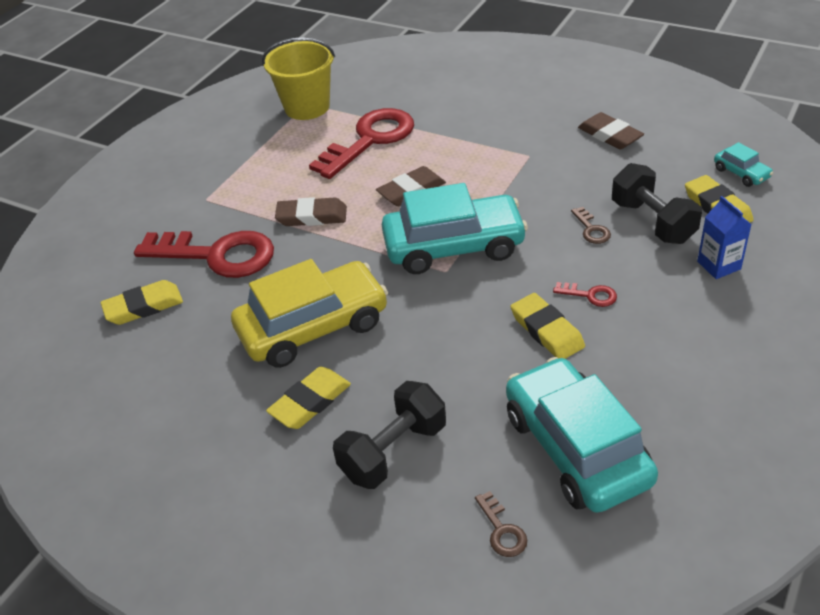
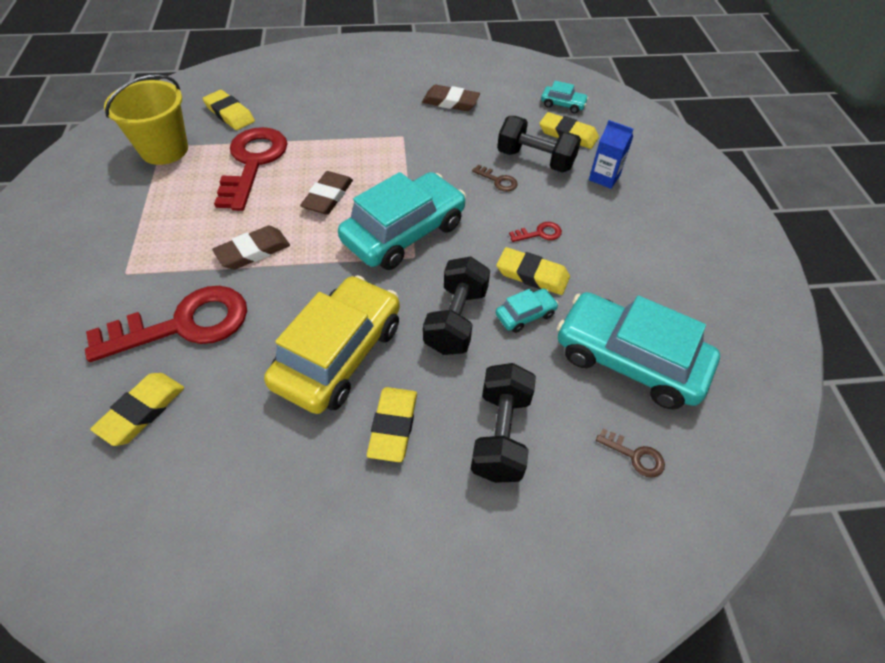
camera: 40 degrees left, 10 degrees up
none -> yellow eraser [203,90,255,130]
none -> black dumbbell [423,256,490,355]
none -> turquoise car [496,289,559,333]

